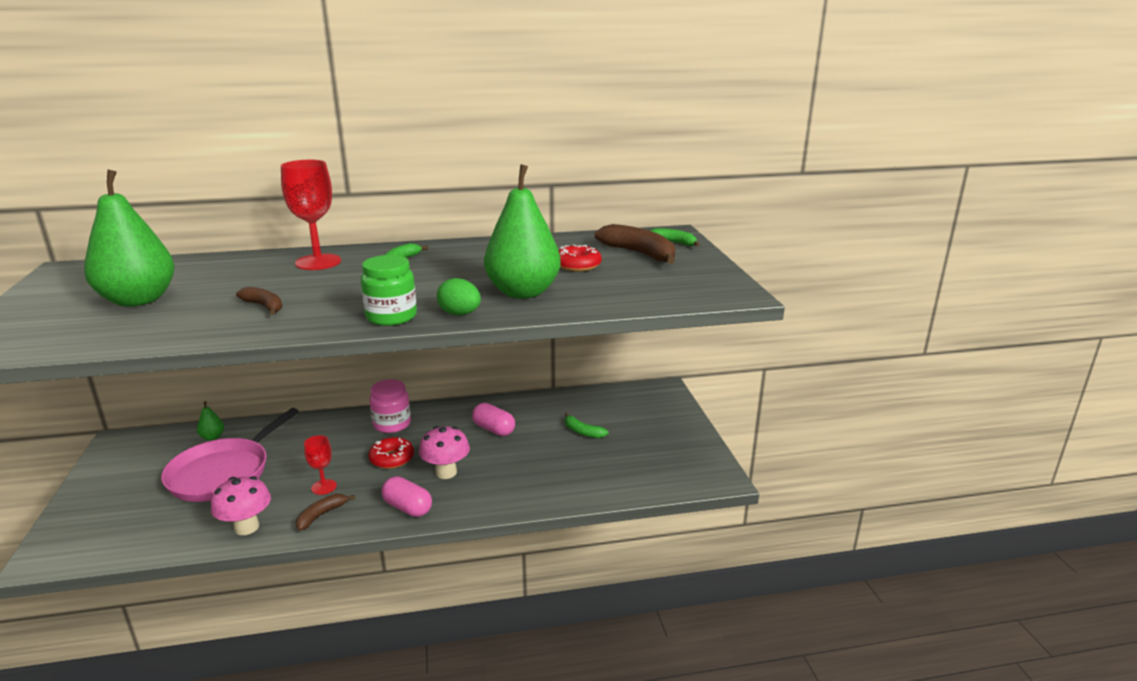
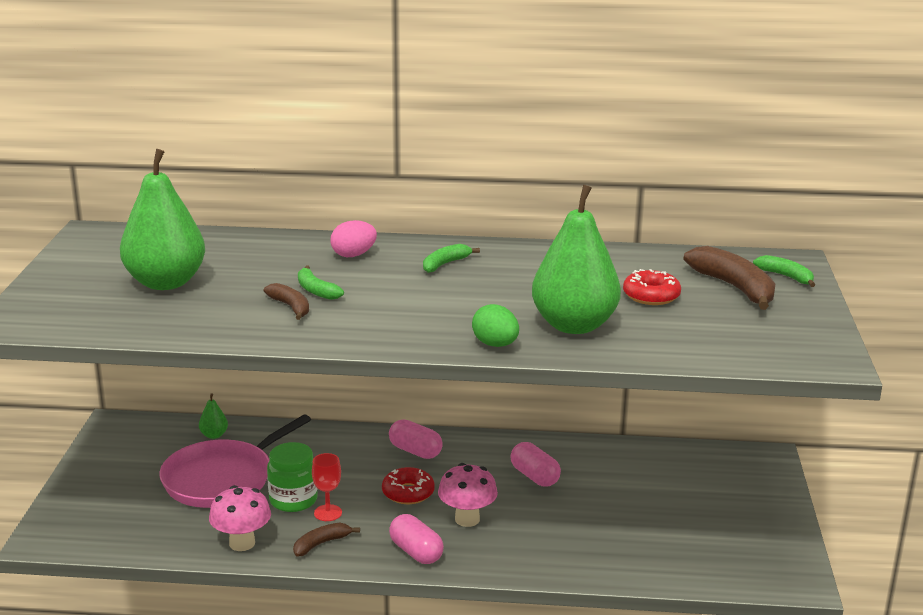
camera: 15 degrees right, 0 degrees up
red goblet [281,160,341,270] -> pink egg [331,220,377,257]
green jar [361,255,417,326] -> green jar moved to [267,442,318,512]
pink jar [370,379,411,433] -> pink capsule [389,419,443,459]
green banana [565,413,608,438] -> green banana moved to [298,265,344,300]

